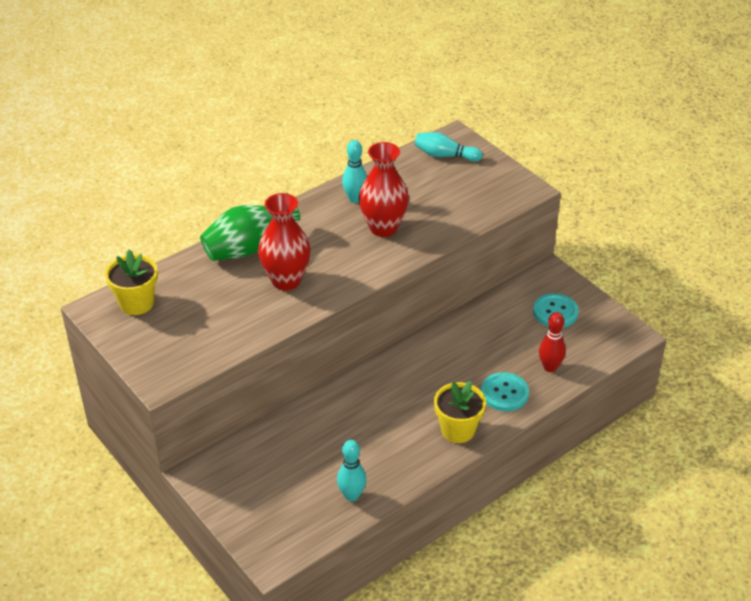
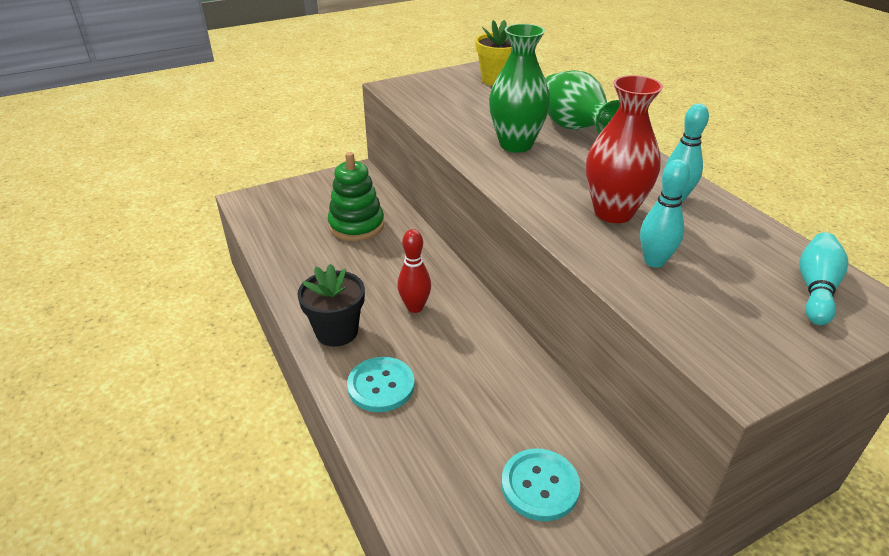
camera: 100 degrees right, 5 degrees down
red vase [258,193,311,291] -> green vase [489,24,550,153]
turquoise bowling pin [337,440,366,501] -> turquoise bowling pin moved to [640,159,690,268]
yellow flower pot [434,381,486,443] -> black flower pot [297,263,365,347]
red bowling pin [539,312,566,372] -> red bowling pin moved to [397,229,431,313]
none -> green stacking toy [328,152,384,241]

